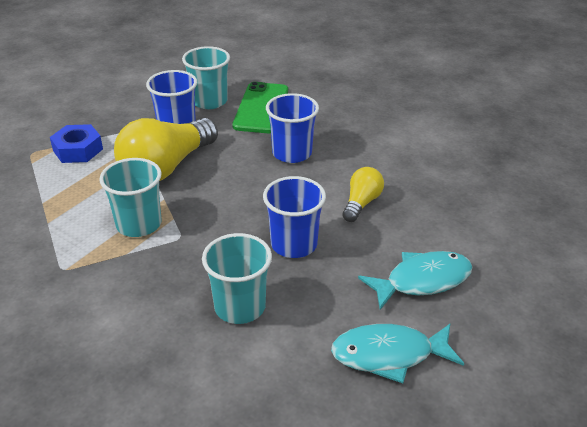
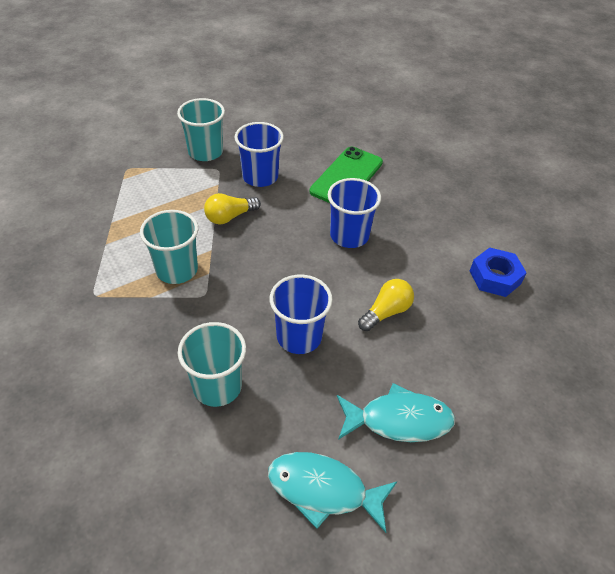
camera: 20 degrees right, 10 degrees up
blue nut [50,124,103,163] -> blue nut moved to [470,247,527,297]
yellow light bulb [114,118,218,181] -> yellow light bulb [204,193,261,225], size x0.51
turquoise cup [182,46,230,109] -> turquoise cup moved to [177,98,225,161]

